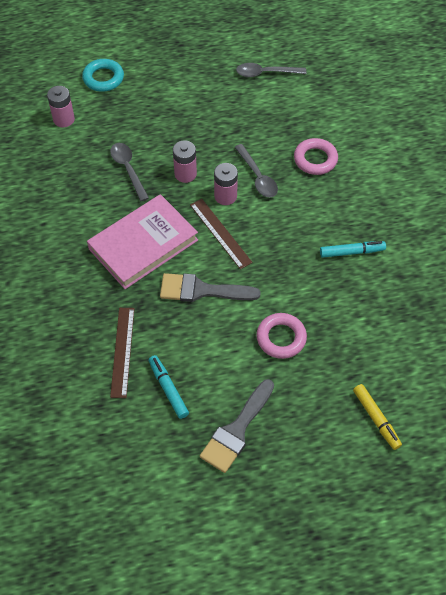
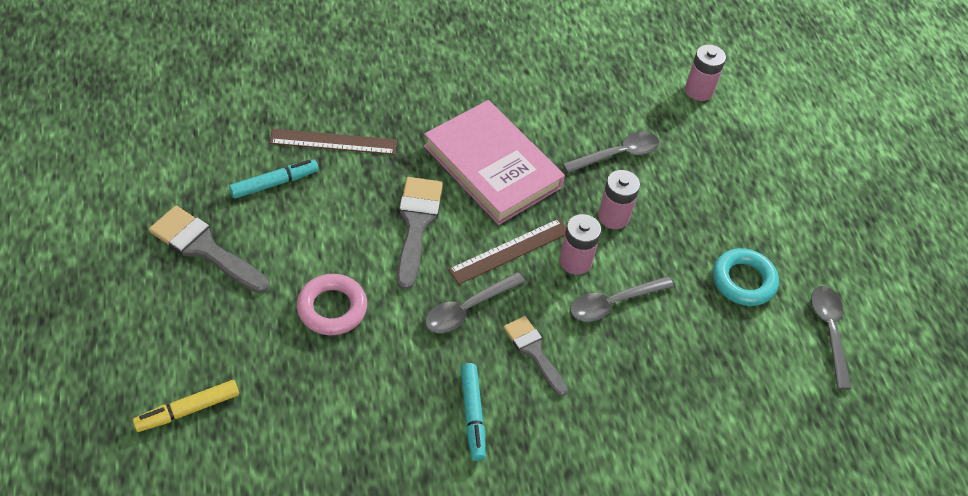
camera: 85 degrees right, 5 degrees down
turquoise ring [82,59,124,92] -> turquoise ring moved to [713,248,779,306]
pink ring [294,138,338,175] -> none
none -> grey spoon [425,272,525,333]
none -> grey brush [503,316,568,396]

